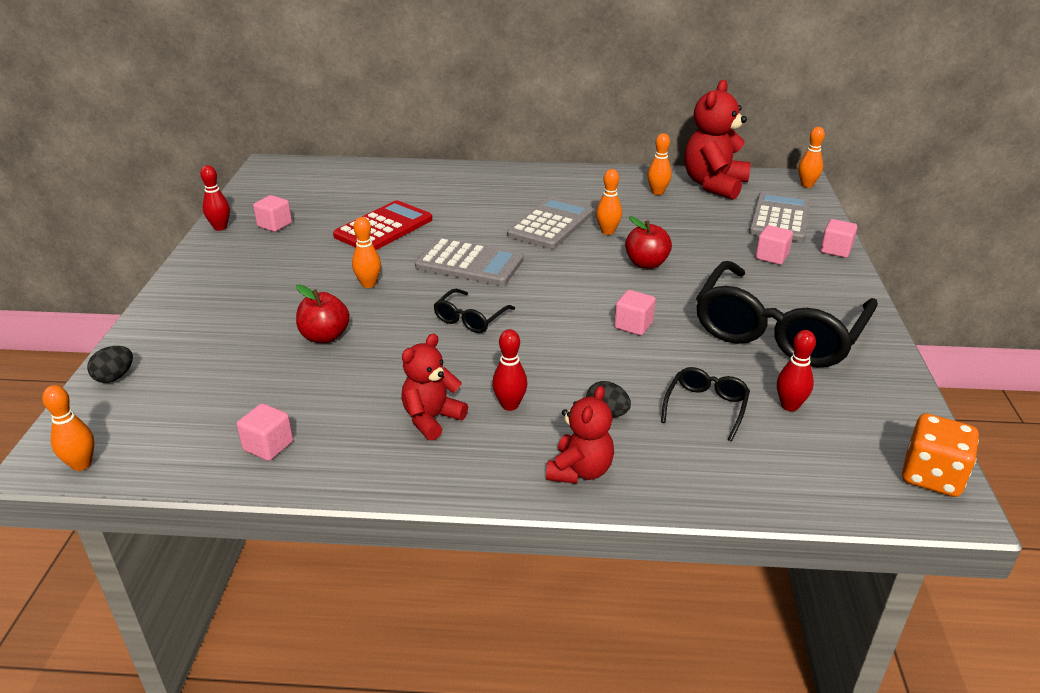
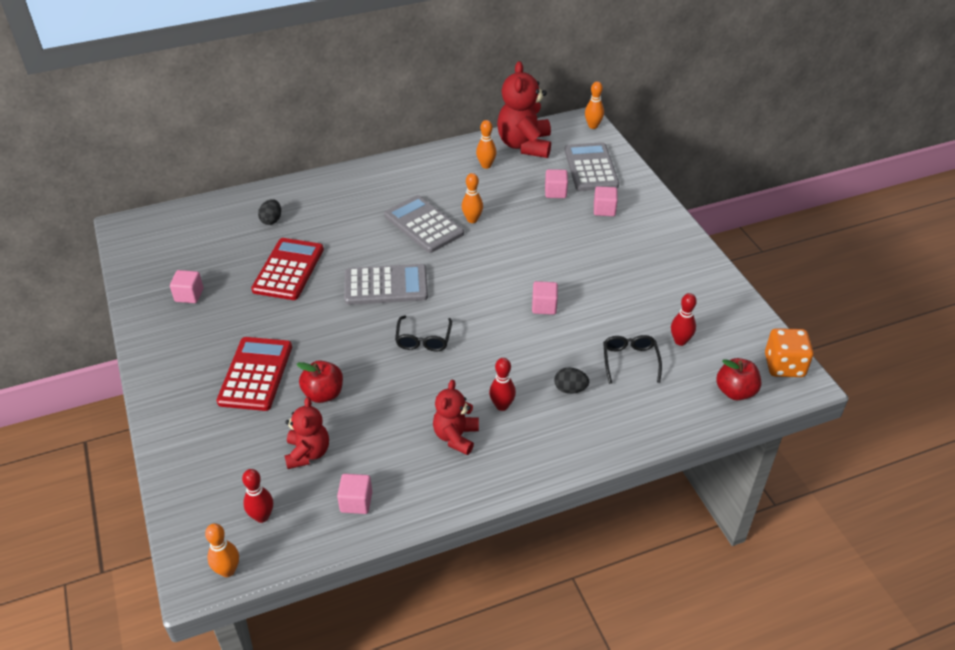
camera: 25 degrees left, 10 degrees up
black egg [87,346,133,383] -> black egg moved to [258,199,281,225]
red bowling pin [200,165,230,231] -> red bowling pin moved to [242,469,273,523]
orange bowling pin [352,217,381,288] -> none
grey calculator [507,197,593,249] -> grey calculator turned 45 degrees counterclockwise [384,195,464,253]
red teddy bear [546,385,614,484] -> red teddy bear moved to [284,397,329,469]
red apple [625,216,672,269] -> red apple moved to [716,358,761,400]
black glasses [696,261,878,367] -> none
pink cube [820,219,857,258] -> pink cube moved to [545,169,568,198]
none -> red calculator [216,337,292,411]

